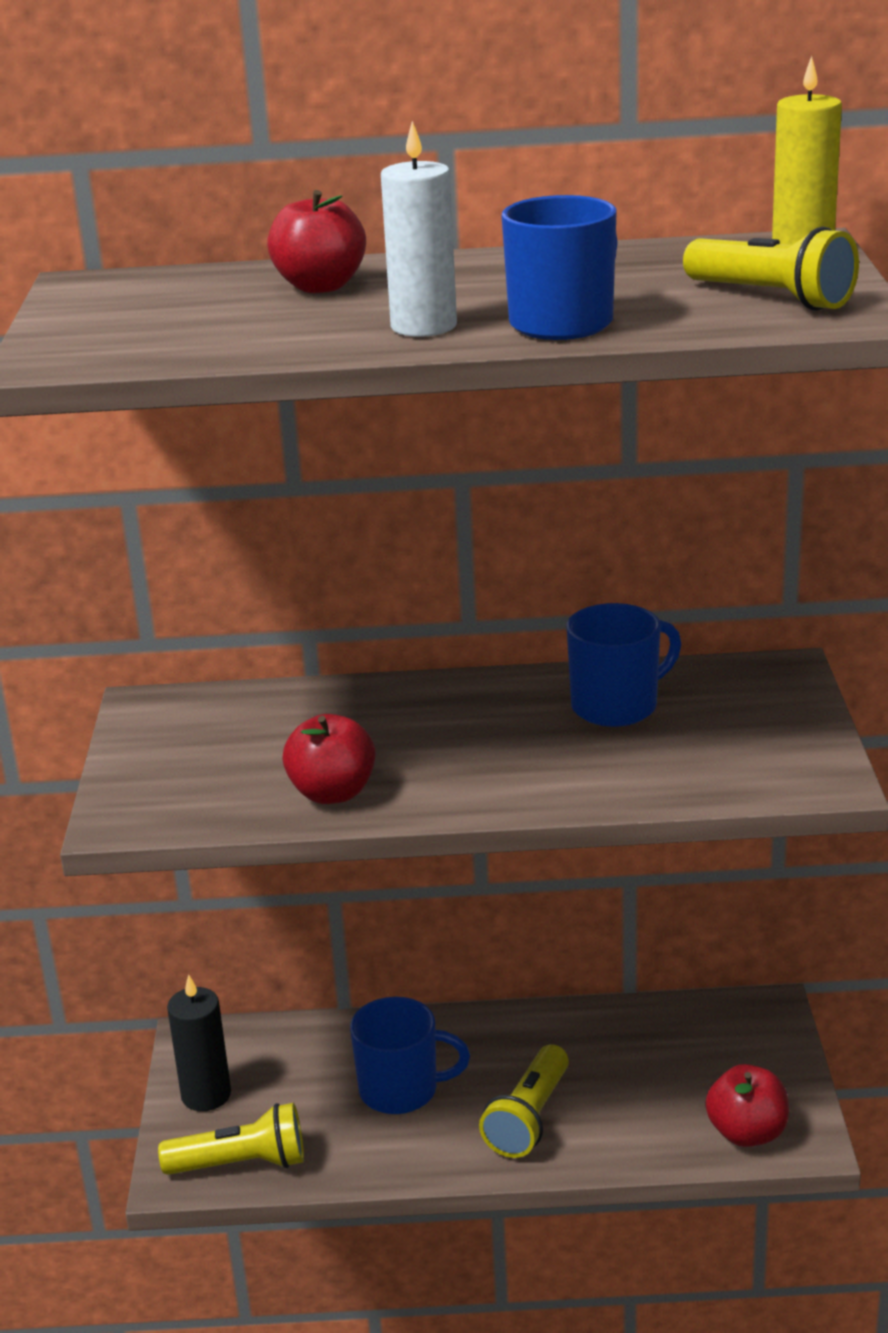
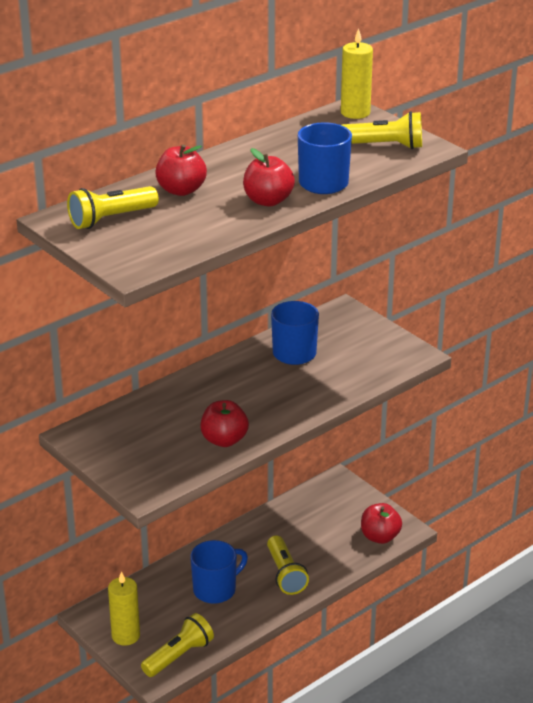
camera: 40 degrees left, 5 degrees up
black candle [167,975,231,1111] -> yellow candle [108,571,140,646]
white candle [381,121,457,337] -> red apple [243,148,295,206]
none -> yellow flashlight [67,186,159,229]

